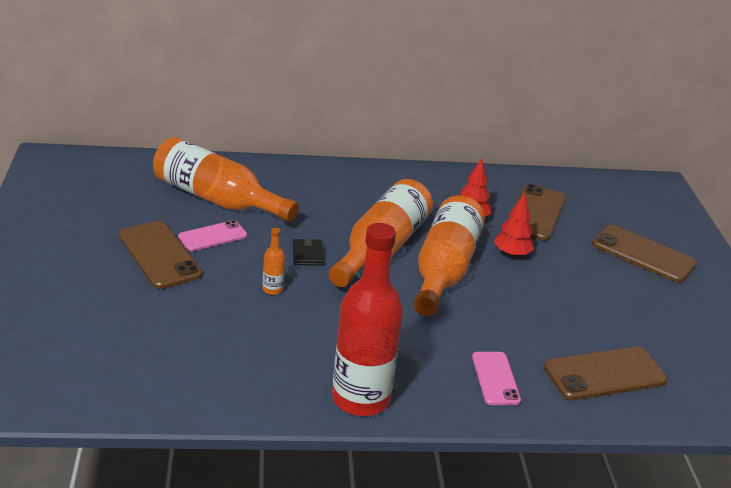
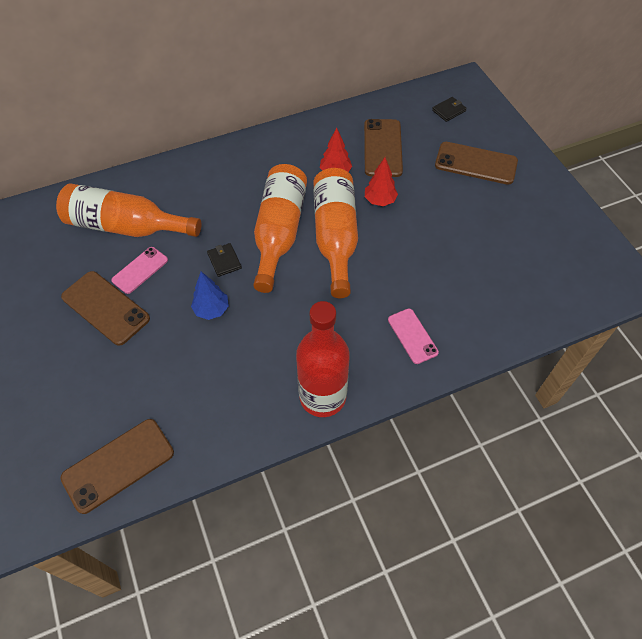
camera: 15 degrees left, 25 degrees up
orange bottle [263,228,285,295] -> blue tree [191,272,229,320]
brown phone [544,347,667,400] -> brown phone moved to [60,419,174,514]
none -> black wallet [432,97,467,122]

